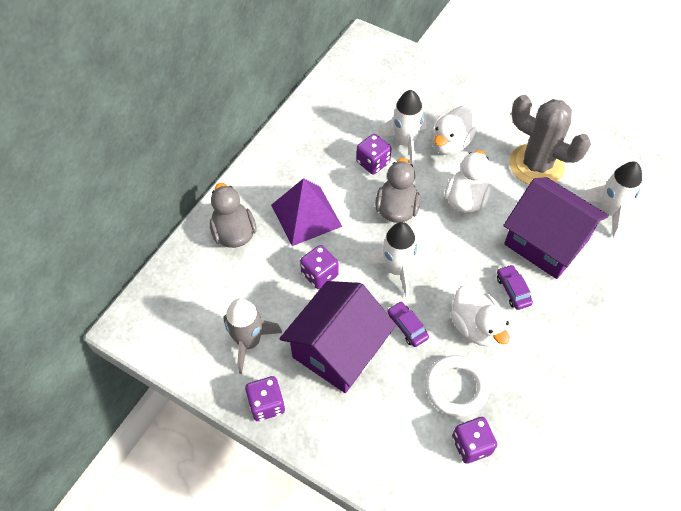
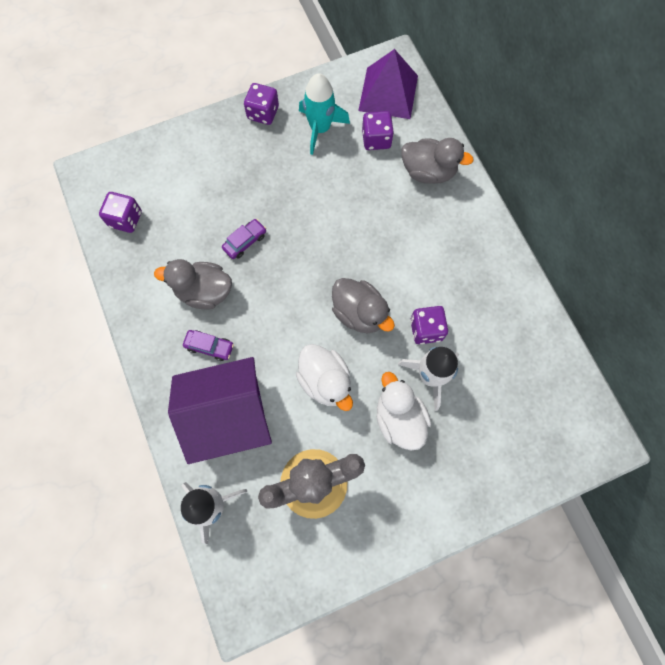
camera: 125 degrees right, 15 degrees up
grey rocket [223,298,282,374] -> turquoise rocket [299,73,350,155]
purple pyramid [271,178,342,246] -> purple pyramid moved to [358,49,418,119]
purple house [280,281,396,393] -> none
purple dice [300,245,339,289] -> purple dice moved to [362,111,394,150]
white rocket [365,222,419,298] -> none
purple car [387,301,429,347] -> purple car turned 45 degrees counterclockwise [222,219,266,259]
white ring [425,355,490,417] -> none
white duck [450,285,510,346] -> grey duck [154,259,232,310]

